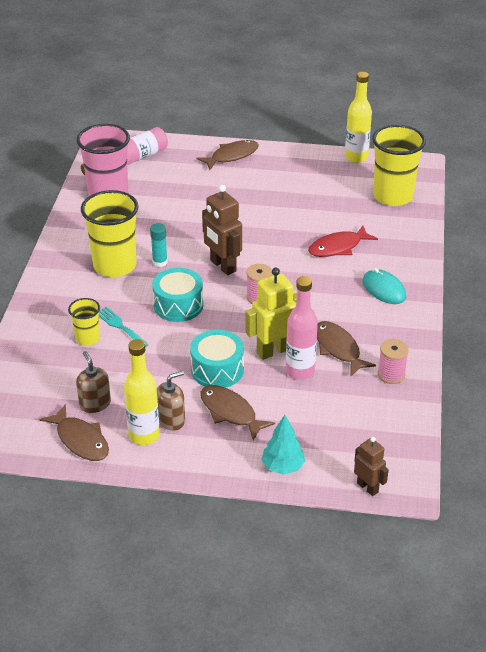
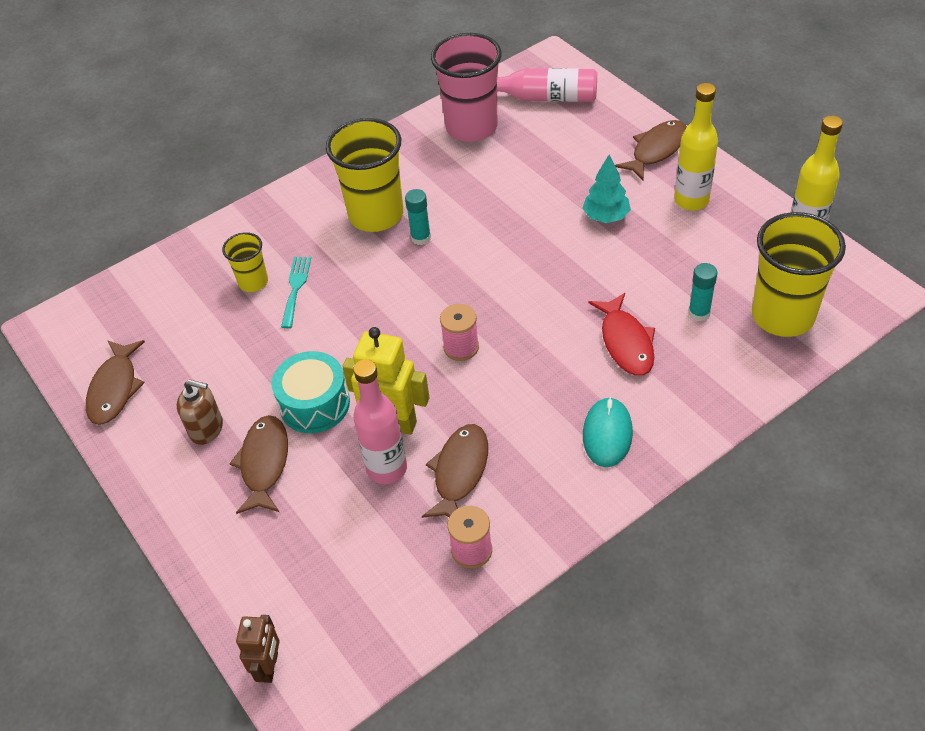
camera: 50 degrees right, 10 degrees up
brown soap dispenser [76,351,111,413] -> none
yellow bottle [124,339,160,445] -> yellow bottle moved to [674,83,718,211]
turquoise drum [152,268,203,322] -> none
brown fish [196,140,259,170] -> brown fish turned 60 degrees counterclockwise [615,120,687,180]
brown robot [202,185,242,275] -> none
turquoise tree [261,415,305,475] -> turquoise tree moved to [583,155,631,223]
red fish [308,225,378,257] -> red fish turned 120 degrees counterclockwise [588,293,655,376]
none -> turquoise glue stick [688,263,718,321]

